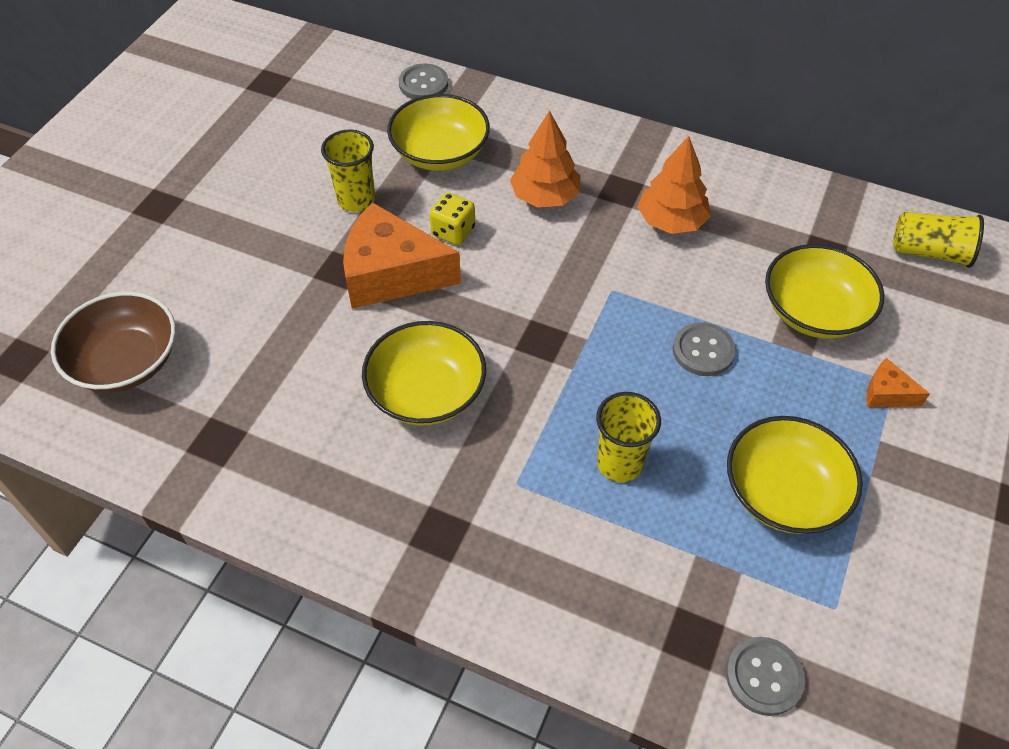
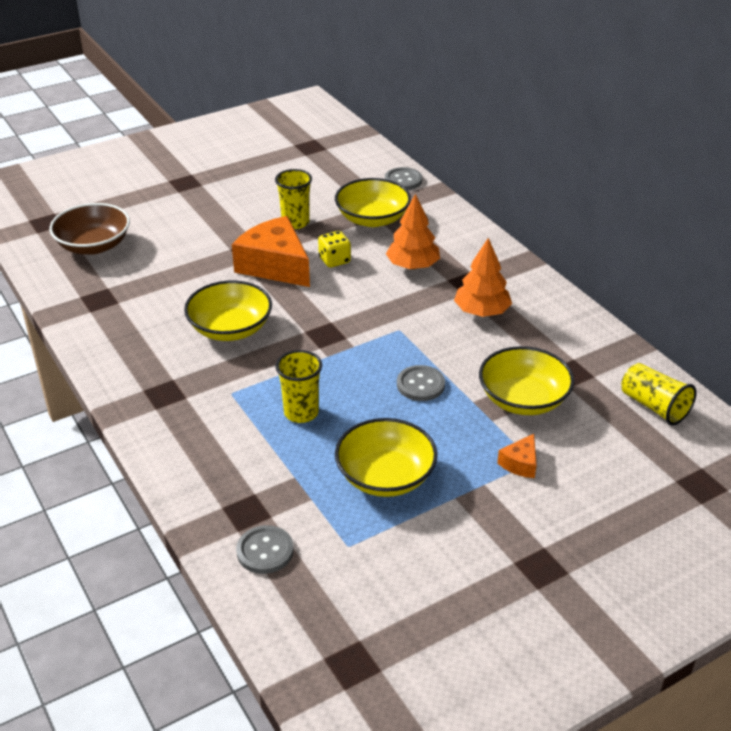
camera: 35 degrees right, 15 degrees down
orange cheese [866,358,930,407] -> orange cheese turned 120 degrees counterclockwise [497,434,537,478]

